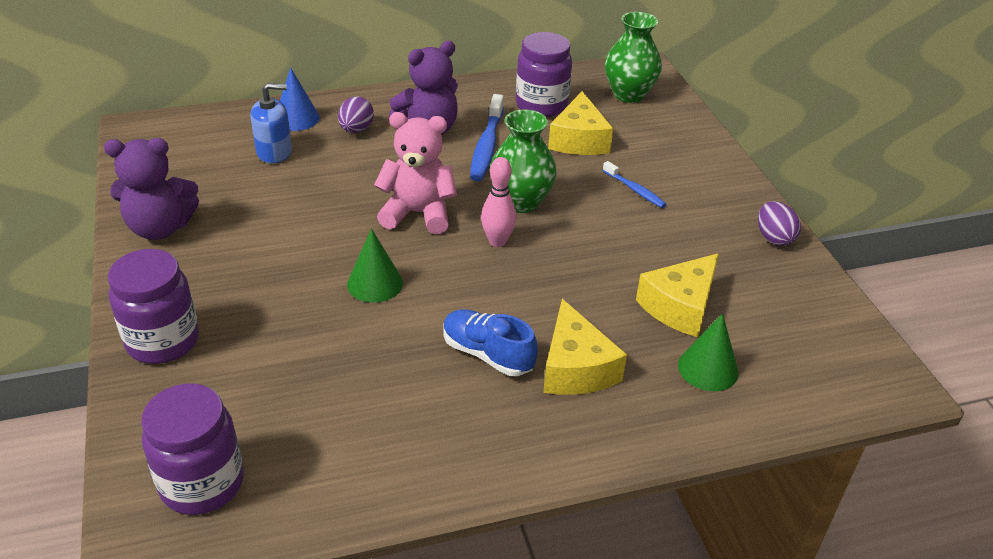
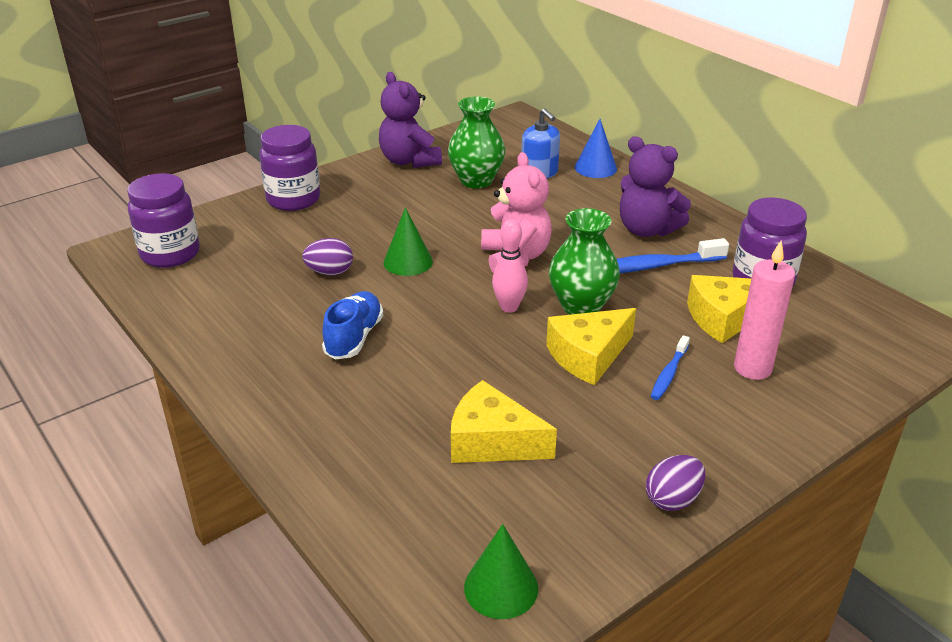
camera: 70 degrees right, 5 degrees down
purple egg [338,96,374,133] -> purple egg moved to [302,238,353,275]
yellow cheese [543,299,627,395] -> yellow cheese moved to [546,308,636,385]
green vase [605,12,662,103] -> green vase moved to [448,97,505,188]
green cone [678,313,739,391] -> green cone moved to [464,524,538,619]
none -> pink candle [734,240,795,380]

